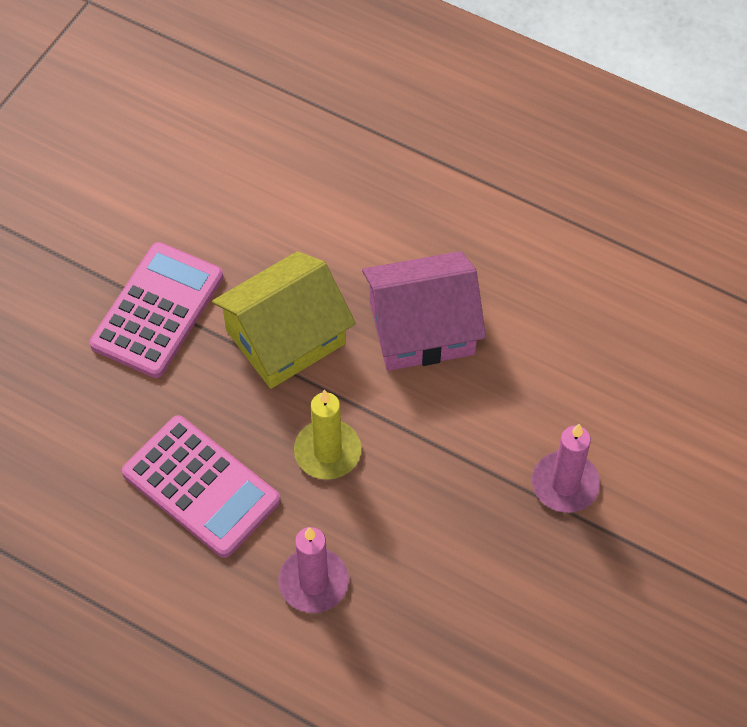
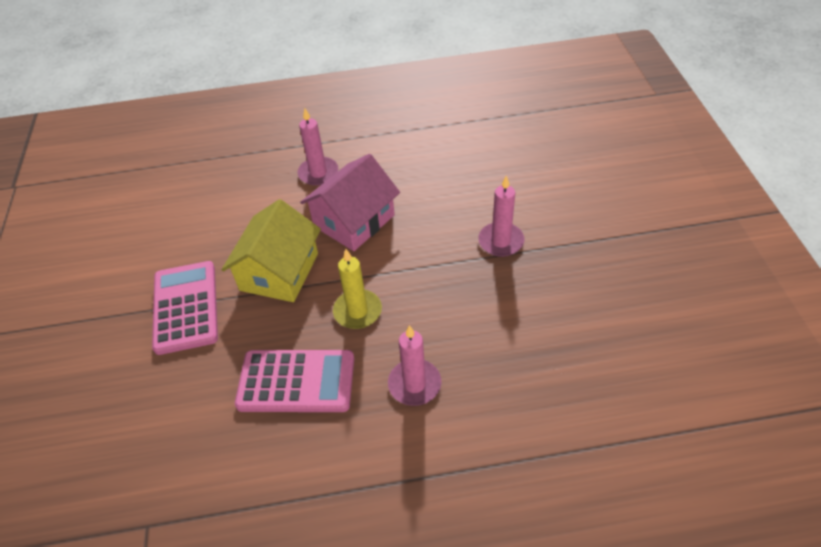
camera: 35 degrees left, 10 degrees down
none -> pink candle [297,108,338,186]

